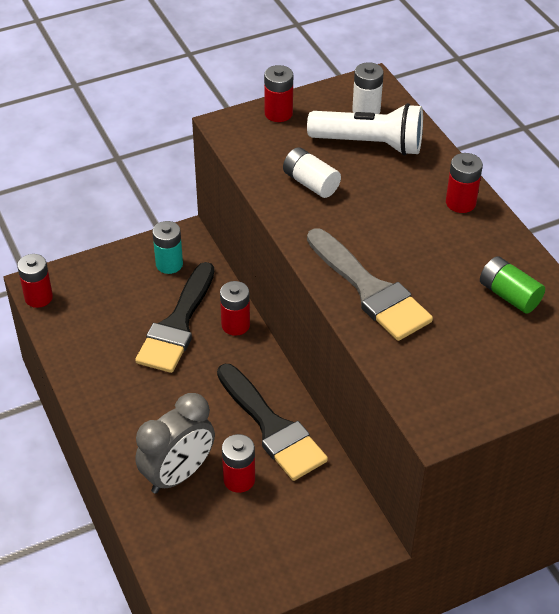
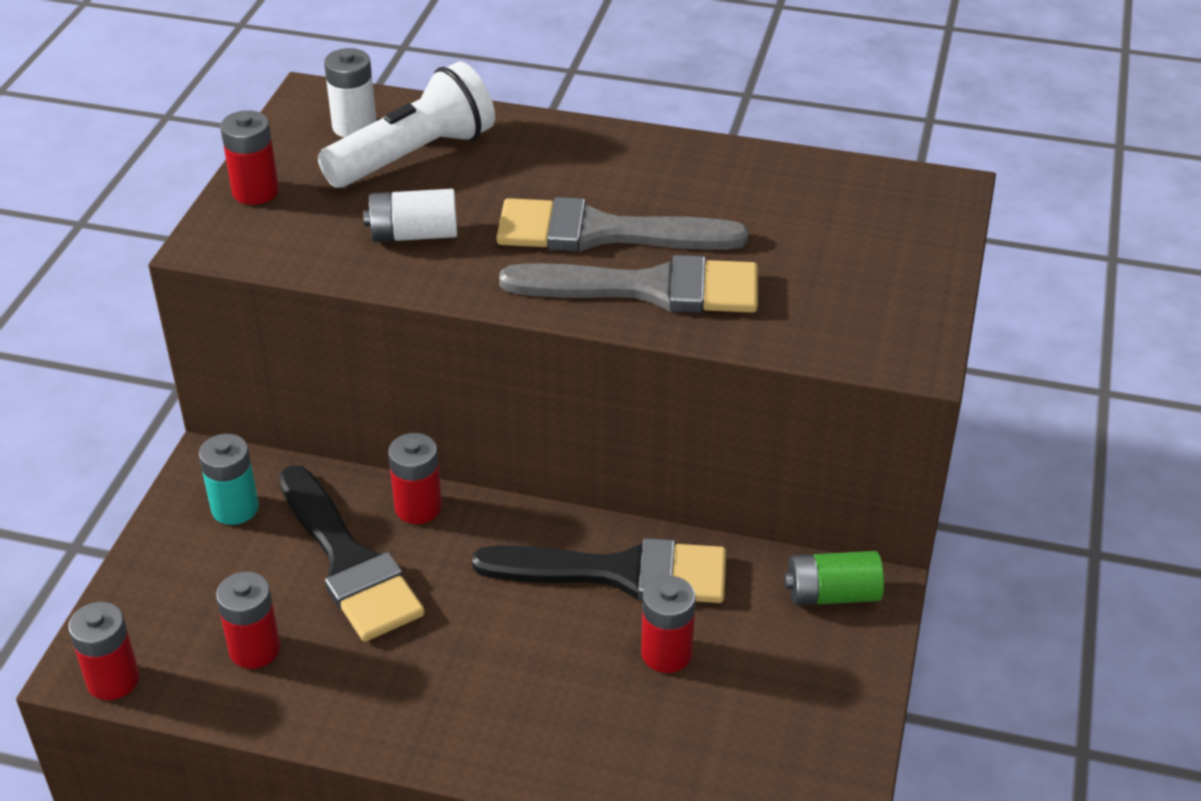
camera: 50 degrees left, 5 degrees down
grey clock [135,393,215,494] -> none
red battery [446,153,483,213] -> red battery moved to [216,572,281,669]
green battery [480,256,545,314] -> green battery moved to [784,551,884,606]
none -> grey brush [496,197,749,252]

